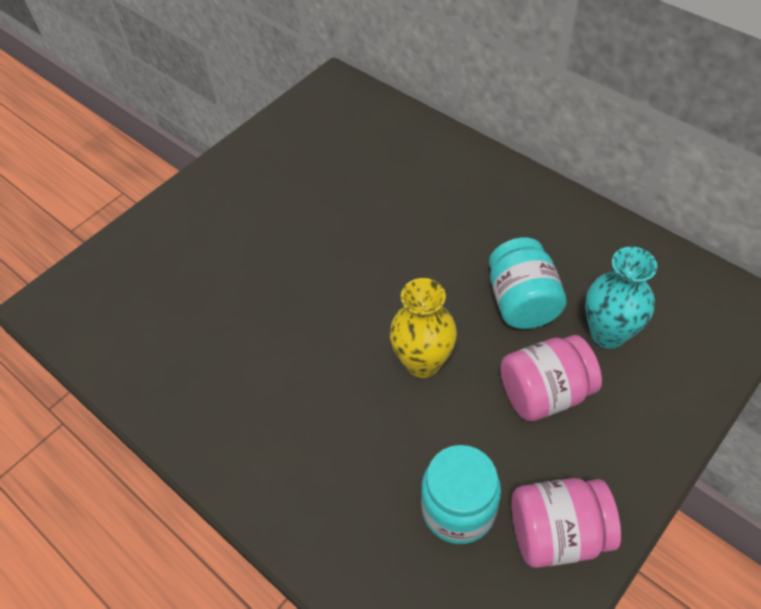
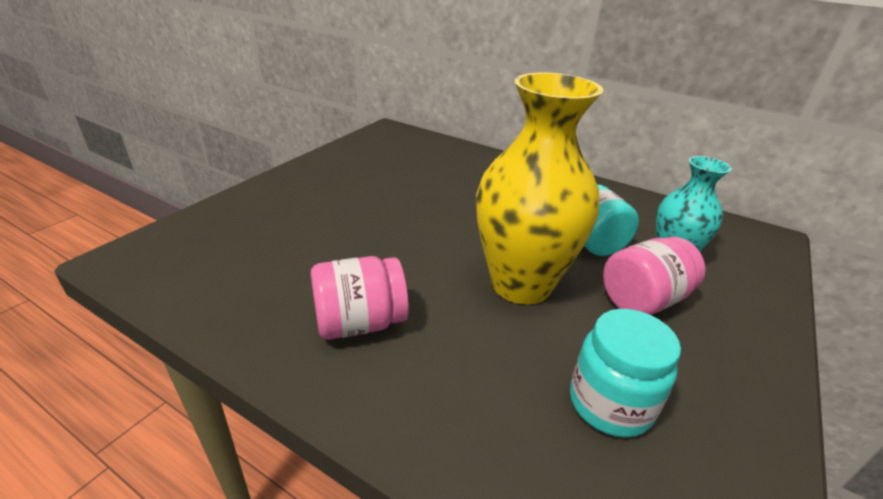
camera: 15 degrees left, 20 degrees down
yellow vase [389,278,457,378] -> yellow vase [476,73,603,304], size x1.75
pink jar [512,478,621,568] -> pink jar moved to [311,256,409,340]

